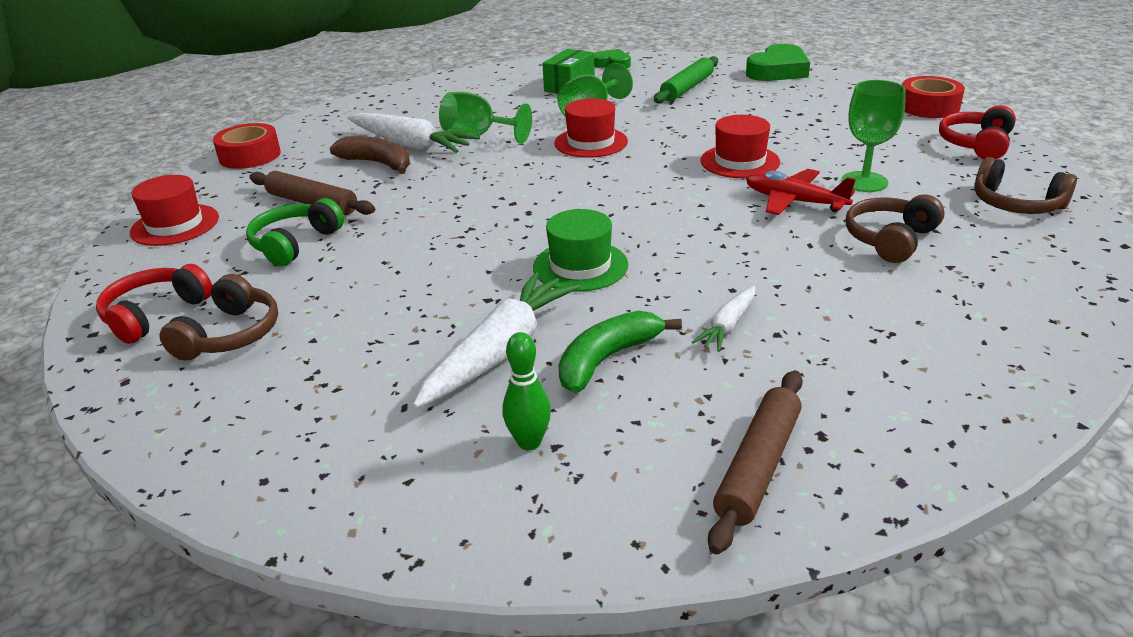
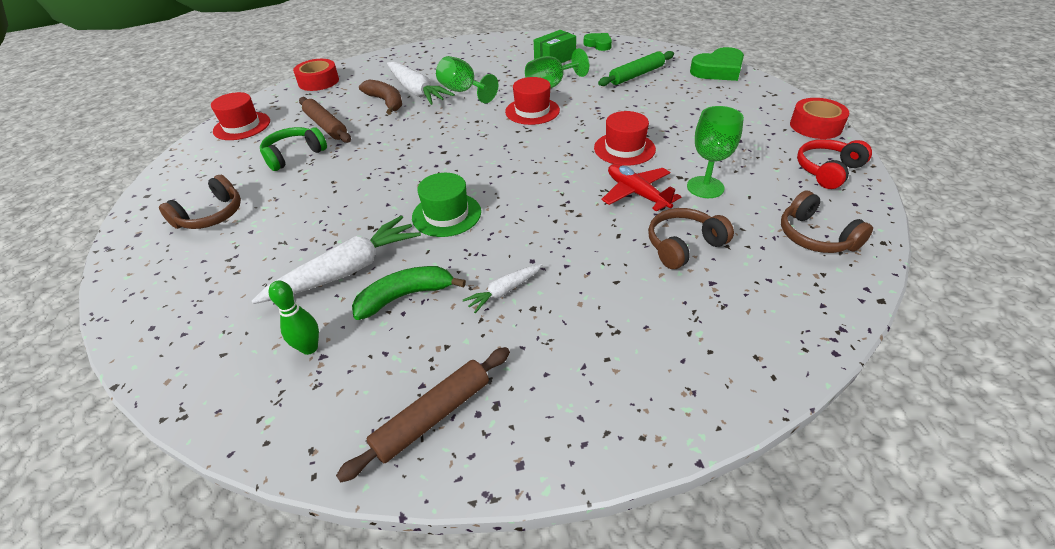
camera: 20 degrees right, 10 degrees up
red headphones [96,264,212,344] -> none

